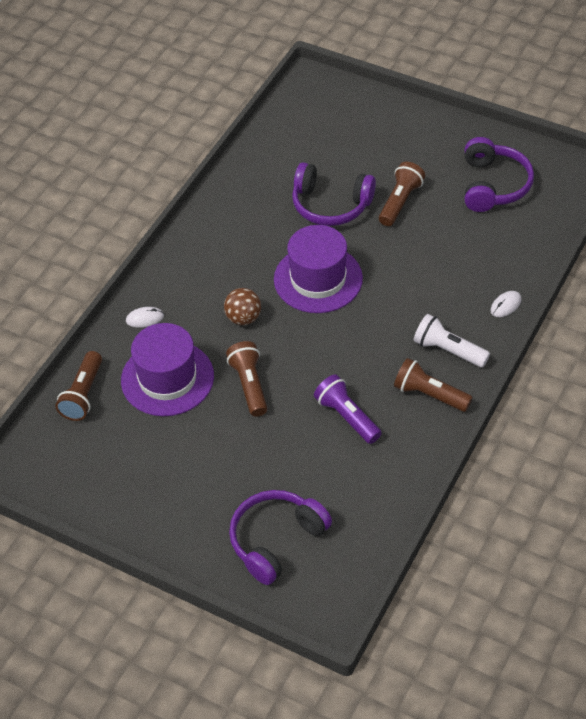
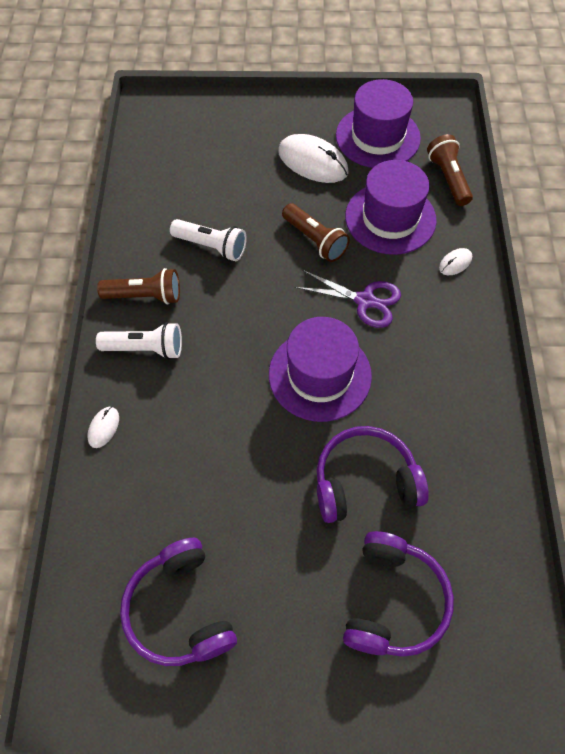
camera: 150 degrees right, 10 degrees up
brown ball [224,288,261,325] -> purple scissors [295,270,401,328]
purple headphones [229,490,332,585] -> purple headphones moved to [343,531,454,657]
purple flashlight [314,374,382,444] -> white flashlight [170,219,247,261]
brown flashlight [379,162,425,226] -> none
none -> white mouse [278,134,349,183]
none -> purple hat [336,79,421,168]

